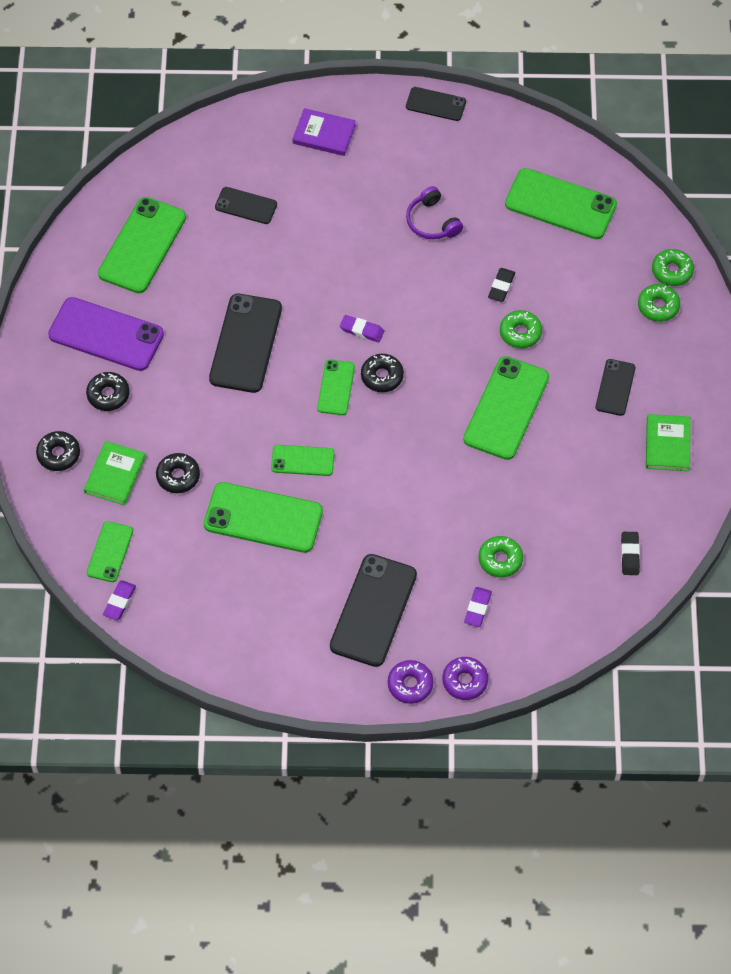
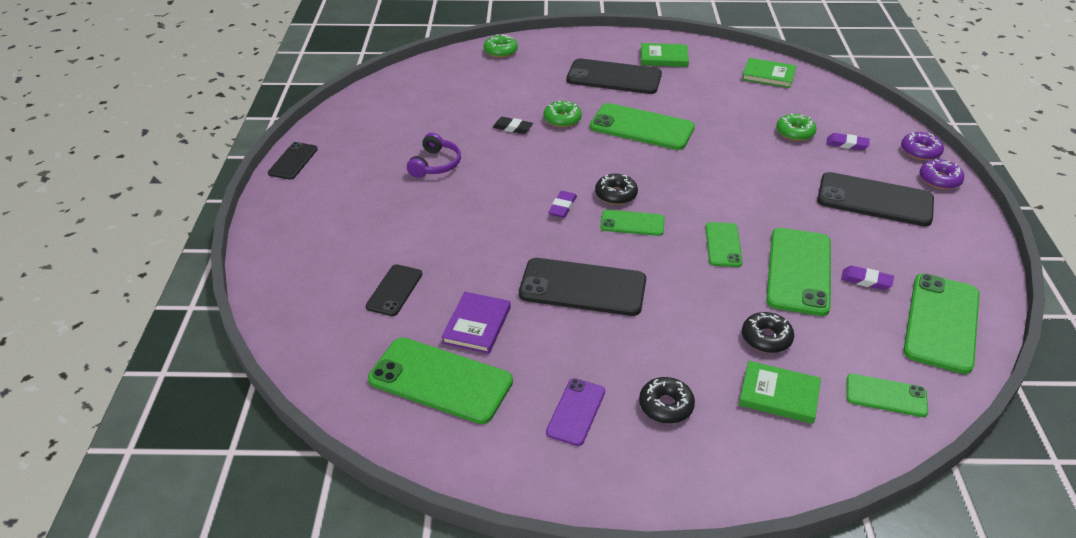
camera: 90 degrees left, 20 degrees down
black donut [36,431,80,471] -> none
purple phone [48,297,164,371] -> purple phone [546,378,605,446], size x0.56
purple eraser [103,580,136,620] -> purple eraser moved to [841,266,894,290]
purple book [293,108,356,156] -> purple book moved to [441,292,511,354]
purple headphones [406,186,463,239] -> purple headphones turned 45 degrees counterclockwise [407,133,461,178]
green phone [505,168,617,239] -> green phone moved to [903,274,980,374]
black phone [596,359,635,416] -> black phone [567,58,662,94], size x1.79
black eraser [621,532,640,575] -> green book [742,58,796,88]
green donut [638,284,680,322] -> none

